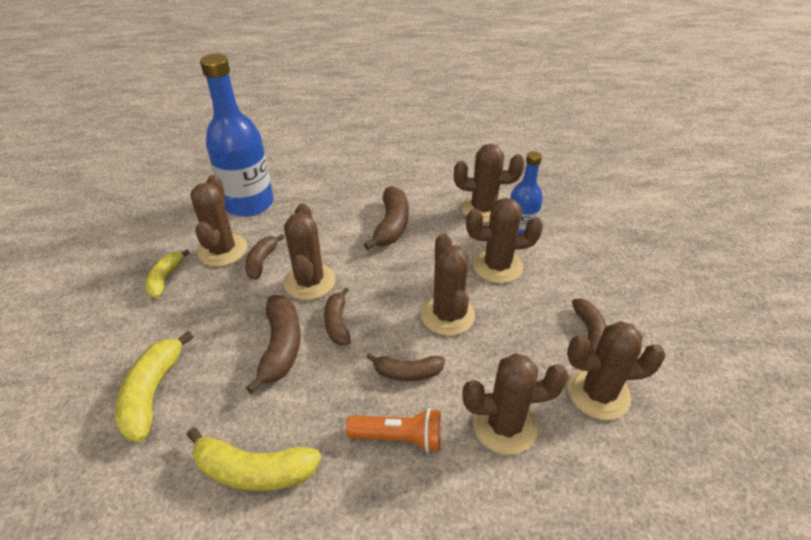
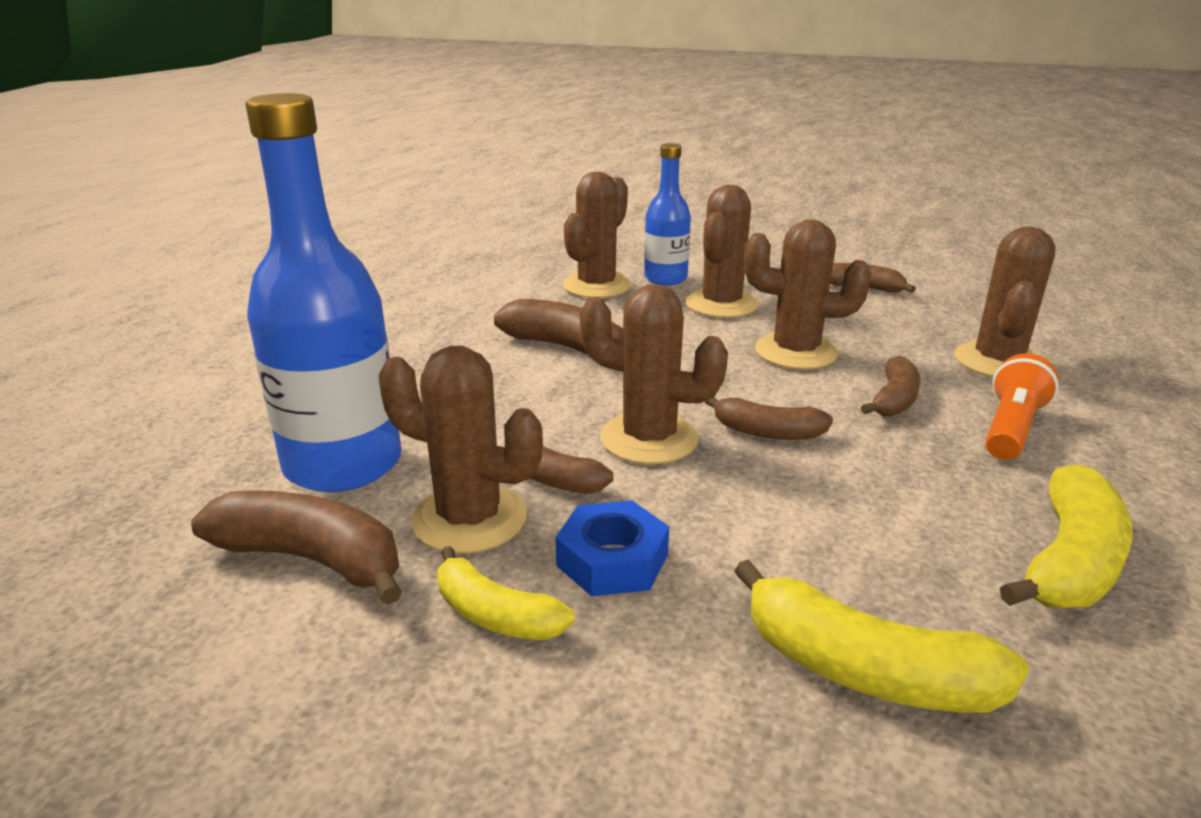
camera: 65 degrees left, 15 degrees down
brown banana [246,295,301,394] -> brown banana moved to [191,490,402,605]
brown cactus [567,321,666,420] -> none
none -> blue nut [555,500,669,596]

